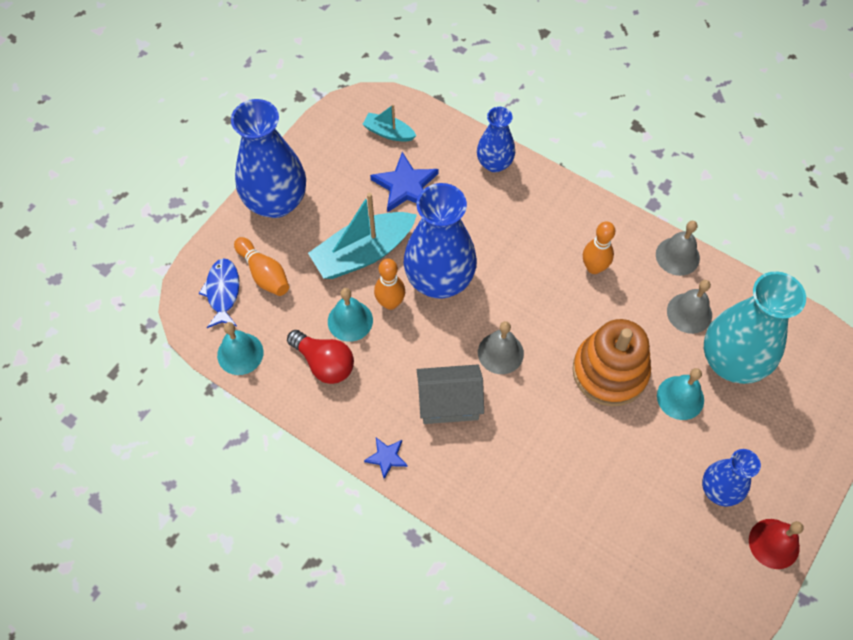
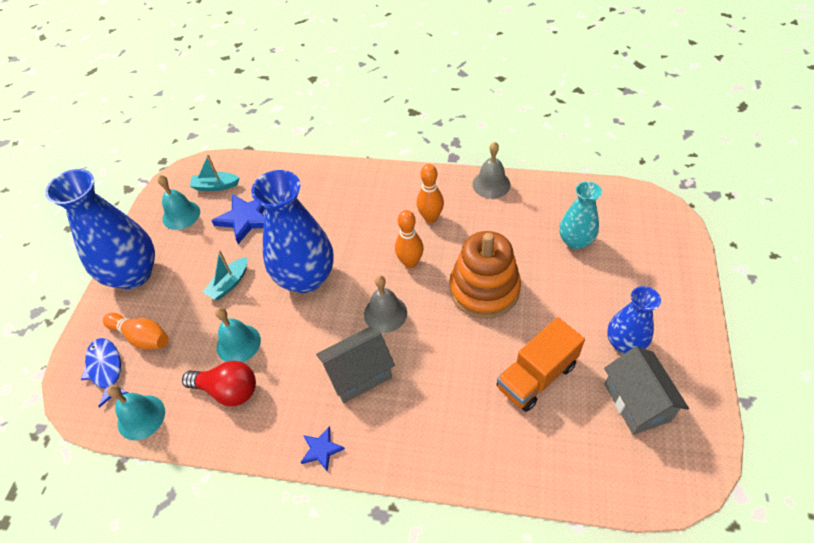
camera: 20 degrees left, 10 degrees down
turquoise boat [308,193,417,279] -> turquoise boat [203,250,247,300], size x0.52
orange bowling pin [374,258,405,310] -> orange bowling pin moved to [395,210,424,268]
blue vase [477,107,515,172] -> none
turquoise bell [657,368,704,420] -> turquoise bell moved to [157,175,200,230]
grey bell [667,280,712,334] -> none
turquoise vase [704,271,806,384] -> turquoise vase [559,181,602,250], size x0.57
red bell [749,519,804,569] -> none
none -> orange truck [497,317,585,412]
none -> grey house [604,346,689,435]

